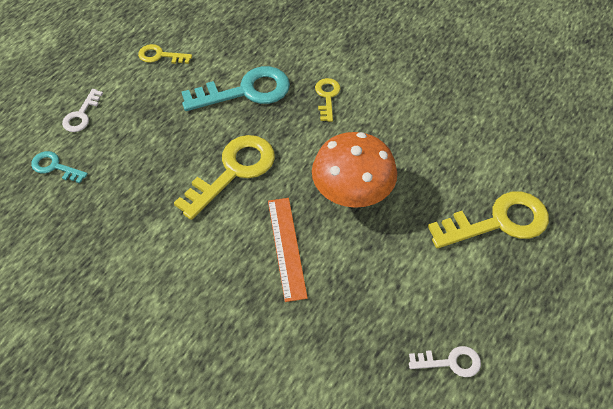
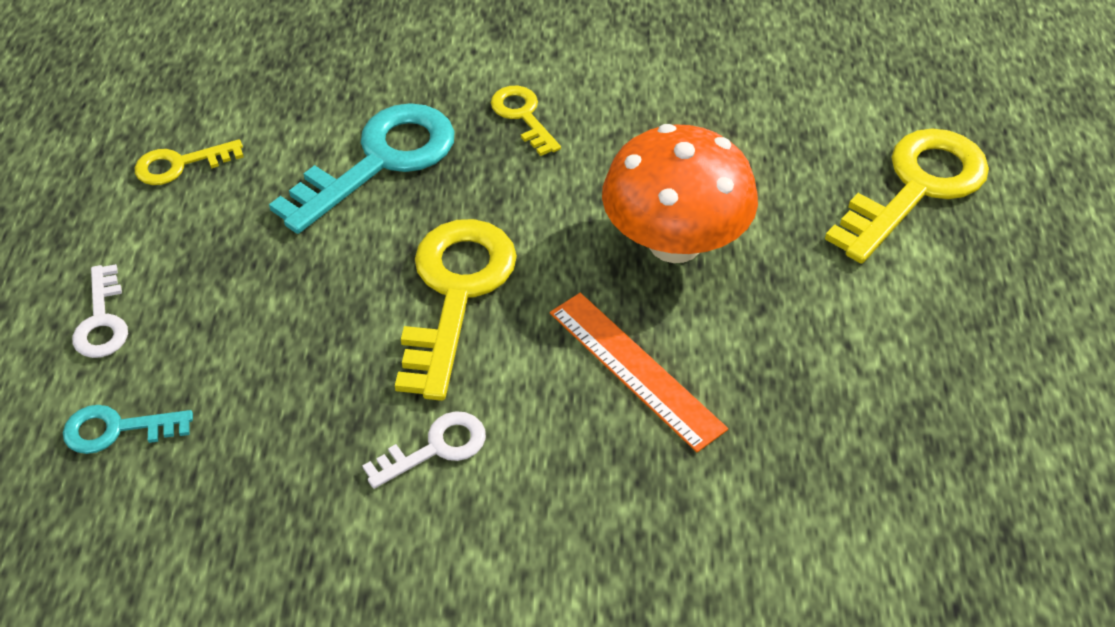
camera: 30 degrees left, 5 degrees down
white key [409,346,481,377] -> white key moved to [362,411,486,489]

